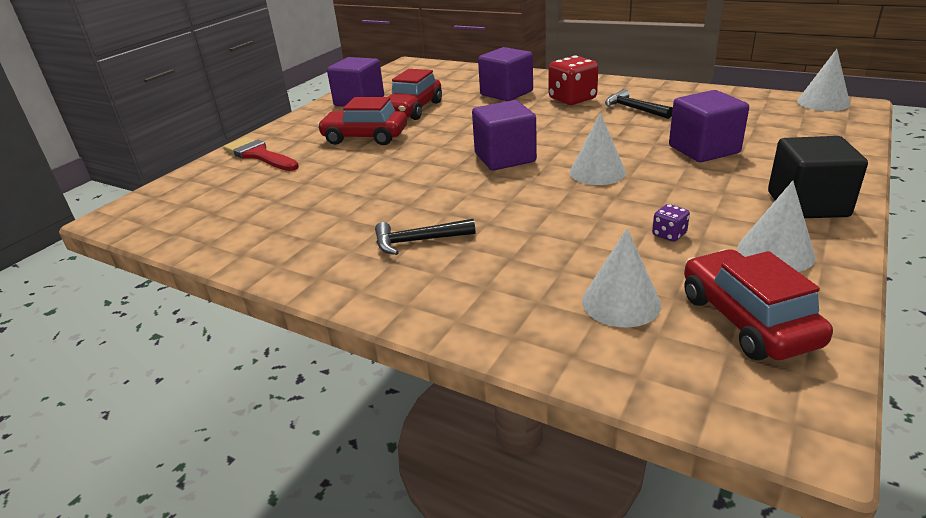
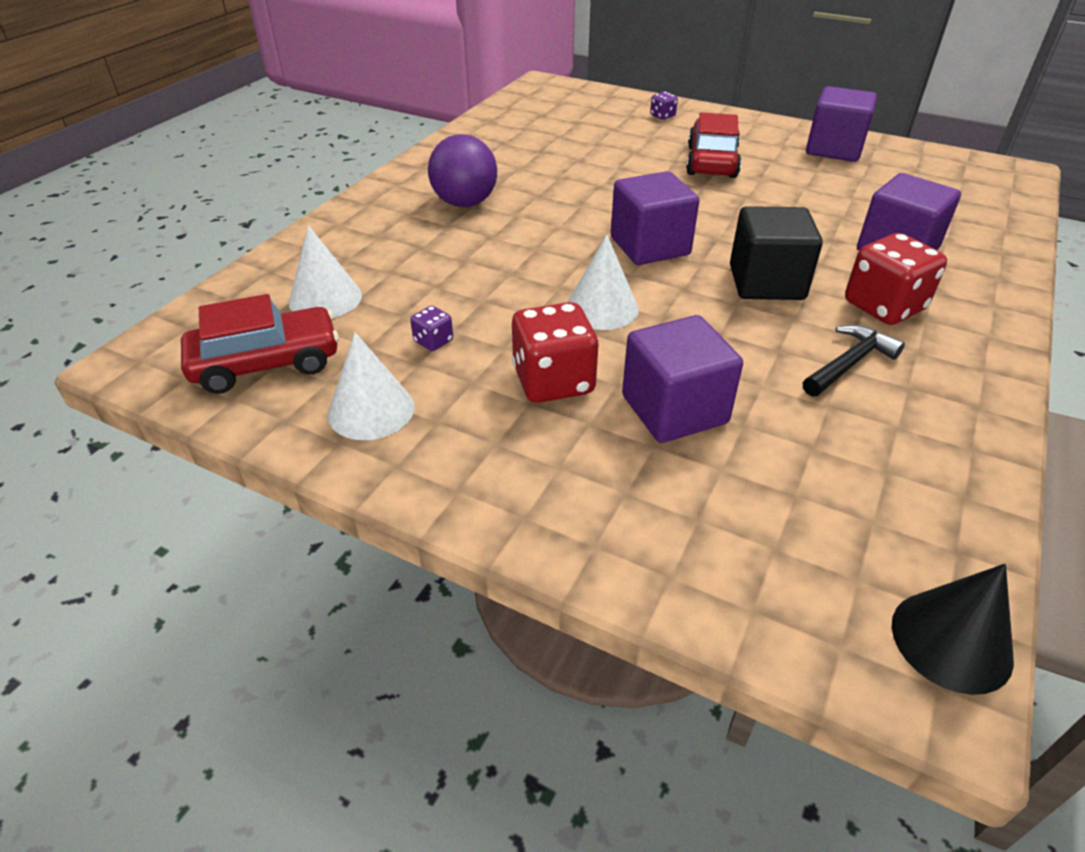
camera: 85 degrees right, 10 degrees up
red brush [223,137,299,171] -> purple dice [650,92,678,120]
black hammer [375,219,476,255] -> purple ball [428,134,497,207]
red car [388,69,442,120] -> none
black cube [768,136,868,218] -> black cube moved to [730,206,823,300]
white cone [797,49,850,111] -> black cone [892,564,1014,695]
none -> red dice [512,302,599,403]

